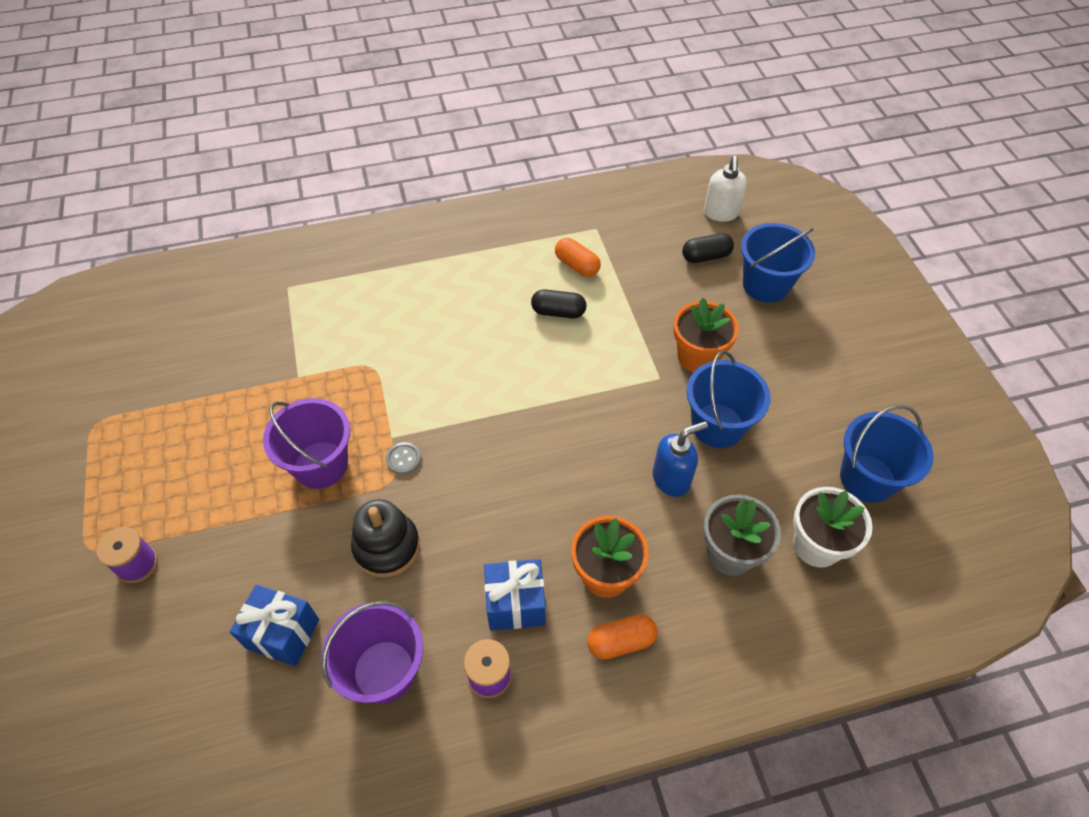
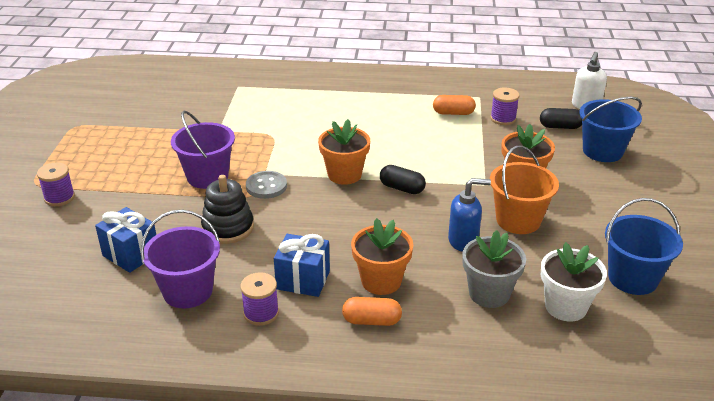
camera: 20 degrees right, 20 degrees down
grey button [386,442,421,475] -> grey button [246,171,287,199], size x1.52
black capsule [531,289,586,318] -> black capsule moved to [380,165,426,194]
orange capsule [555,238,601,277] -> orange capsule turned 60 degrees counterclockwise [433,95,476,115]
blue bucket [686,350,771,448] -> orange bucket [490,145,559,234]
none -> orange flower pot [318,119,370,185]
none -> purple spool [490,88,519,125]

